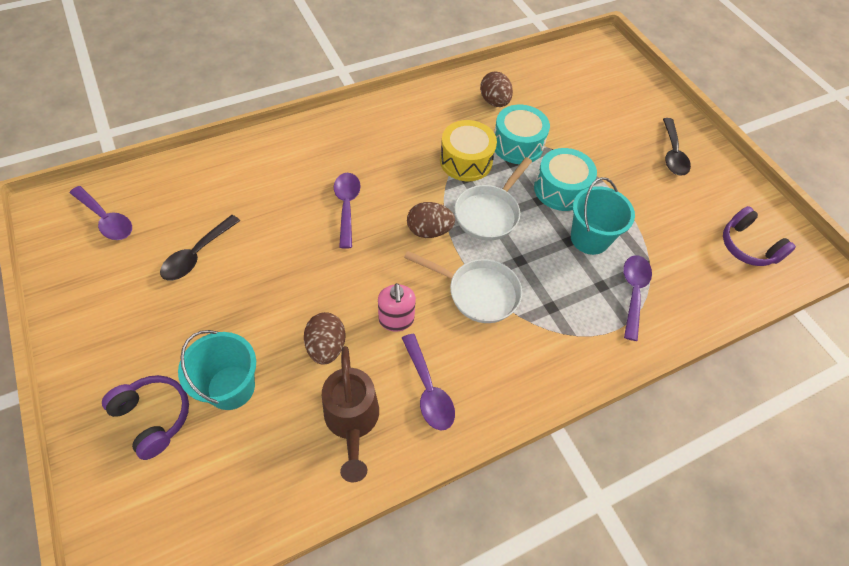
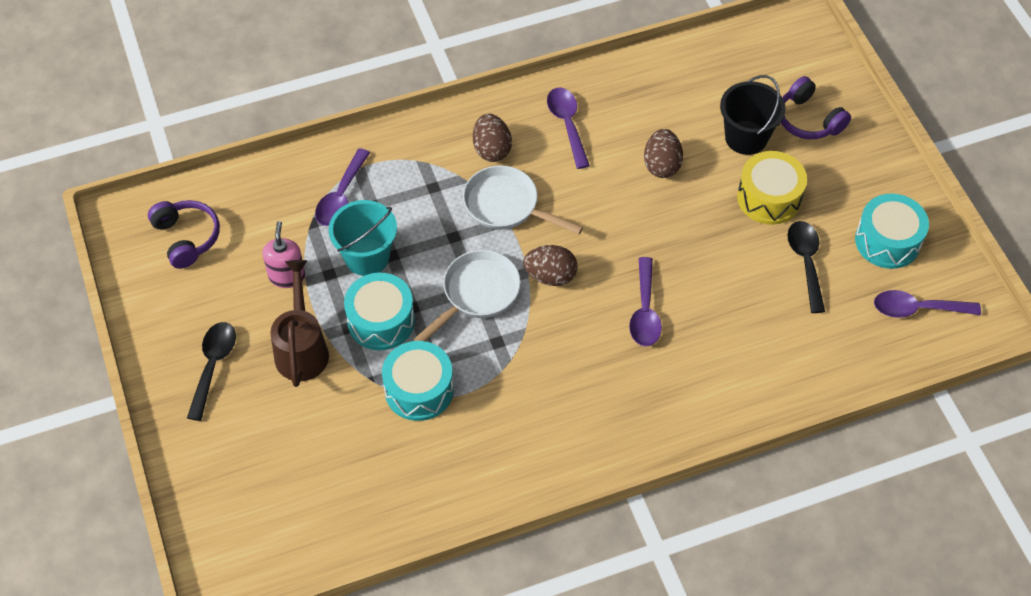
camera: 170 degrees left, 0 degrees up
purple spoon [70,186,132,240] -> purple spoon turned 45 degrees counterclockwise [874,290,981,318]
black spoon [160,215,240,281] -> black spoon turned 45 degrees counterclockwise [787,221,825,313]
turquoise bucket [178,330,256,410] -> black bucket [720,75,786,155]
brown watering can [322,346,379,482] -> brown watering can moved to [270,260,329,387]
pink soap dispenser [378,283,416,331] -> pink soap dispenser moved to [262,221,305,288]
yellow drum [440,120,497,181] -> yellow drum moved to [737,151,807,225]
brown egg [480,72,513,107] -> brown egg moved to [473,114,512,162]
none -> turquoise drum [855,194,929,269]

